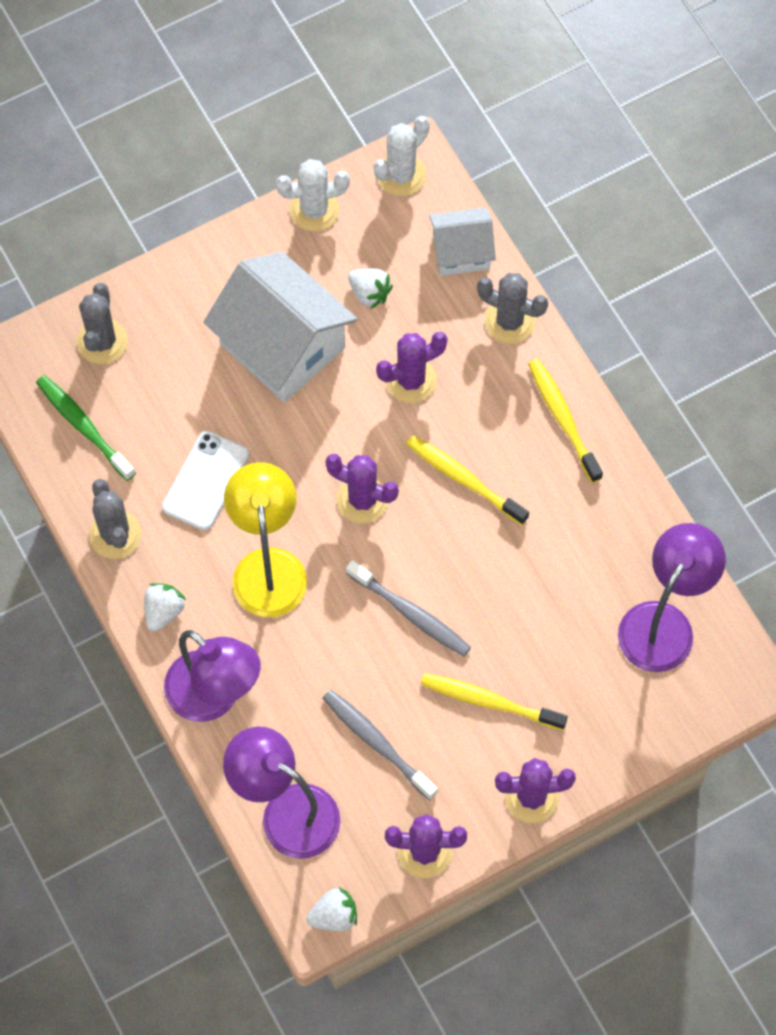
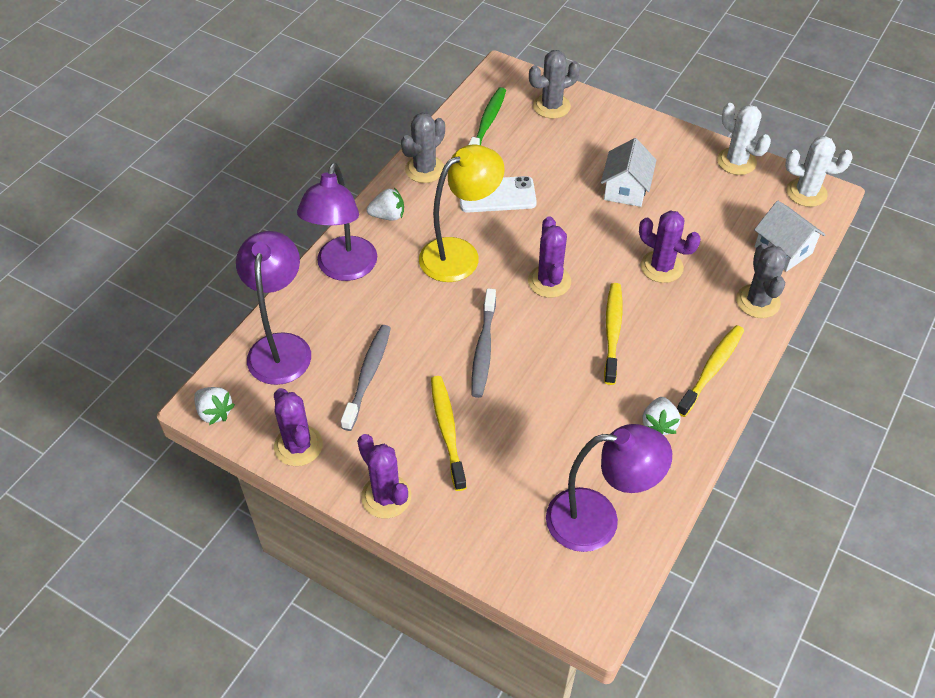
camera: 60 degrees right, 15 degrees down
white house [203,252,357,402] -> white house [601,138,656,207], size x0.55
white strawberry [348,268,393,309] -> white strawberry moved to [642,397,680,435]

